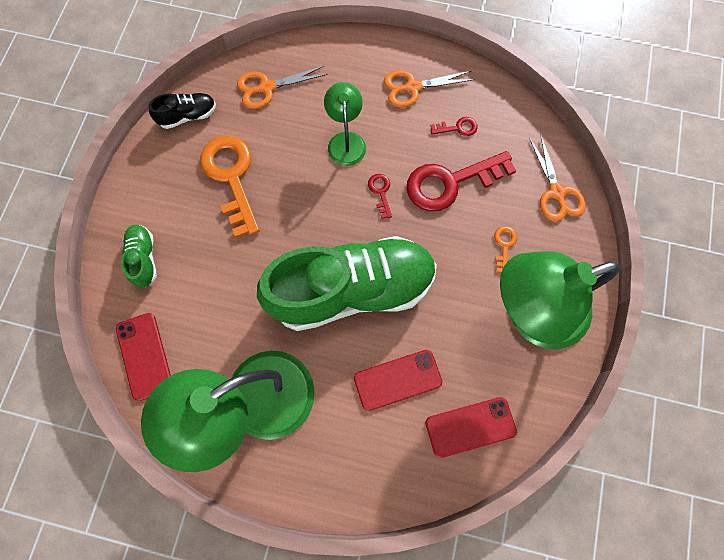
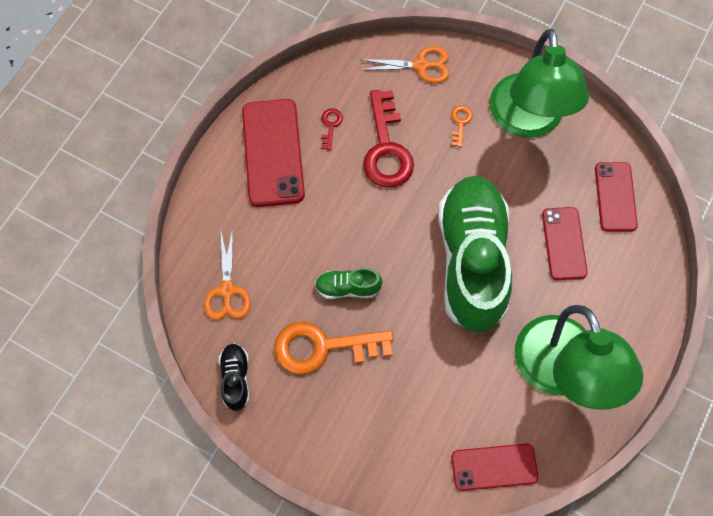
camera: 75 degrees left, 5 degrees down
green shoe [121,225,157,288] -> green shoe moved to [315,268,382,299]
green lamp [324,82,366,166] -> none
red key [368,174,392,219] -> none
orange scissors [384,70,475,108] -> red phone [242,99,305,207]
orange key [494,226,517,273] -> orange key turned 75 degrees clockwise [451,105,473,147]

